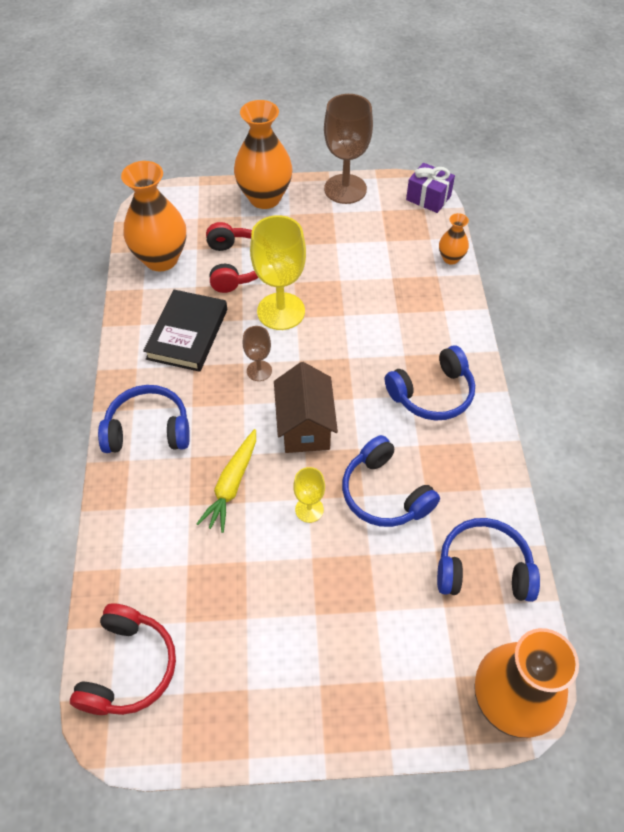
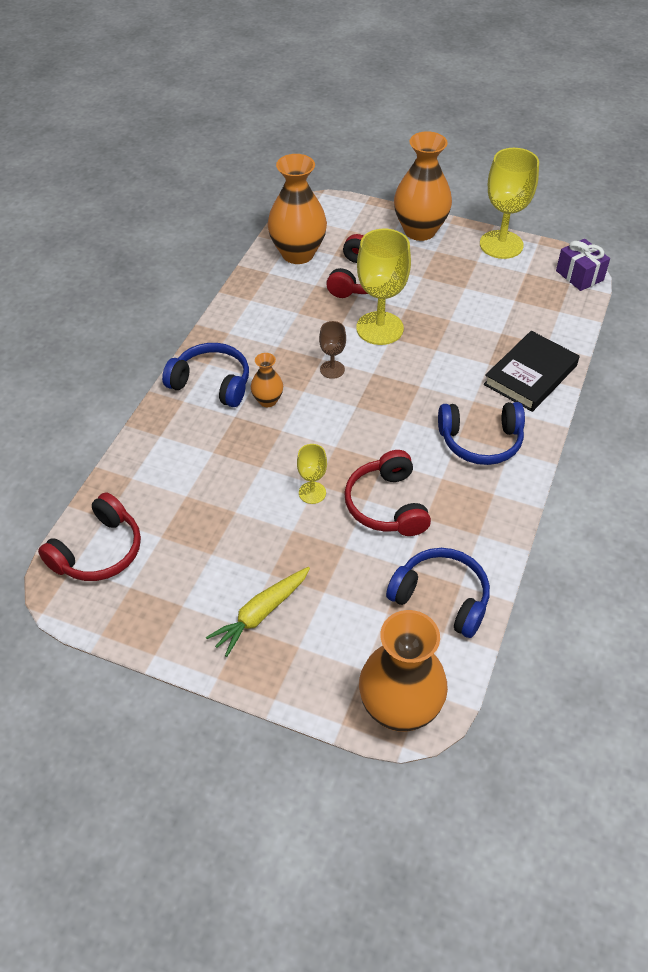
camera: 25 degrees right, 5 degrees down
black book [143,290,227,372] -> black book moved to [484,331,579,412]
yellow carrot [196,429,256,533] -> yellow carrot moved to [206,567,310,657]
brown house [274,362,338,453] -> none
brown goblet [324,94,373,204] -> yellow goblet [480,148,539,259]
blue headphones [342,435,440,527] -> red headphones [344,450,431,536]
orange vase [439,213,469,265] -> orange vase moved to [251,353,283,407]

